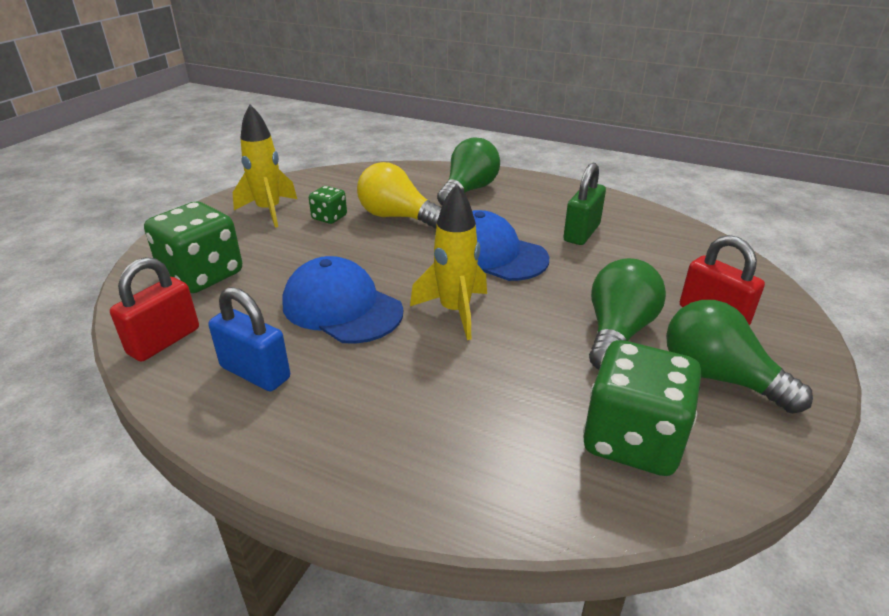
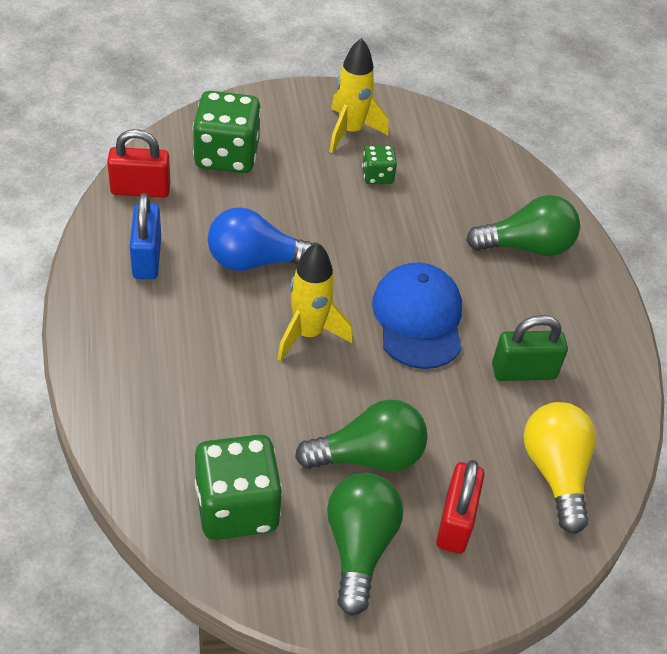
camera: 50 degrees right, 15 degrees up
blue cap [282,256,403,344] -> blue light bulb [208,207,315,271]
yellow light bulb [357,162,441,229] -> yellow light bulb moved to [523,402,596,534]

